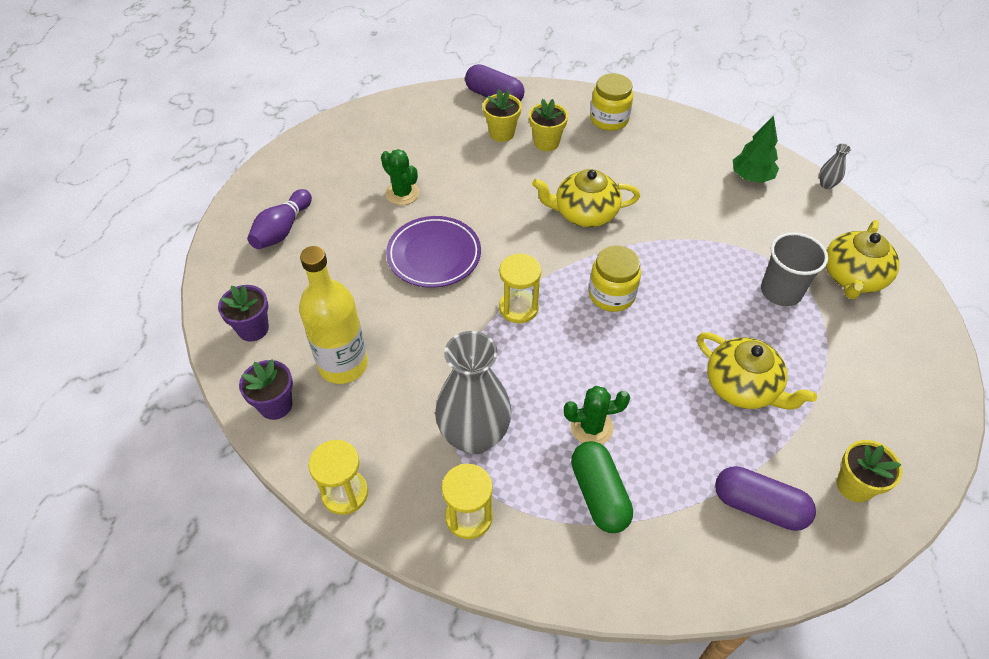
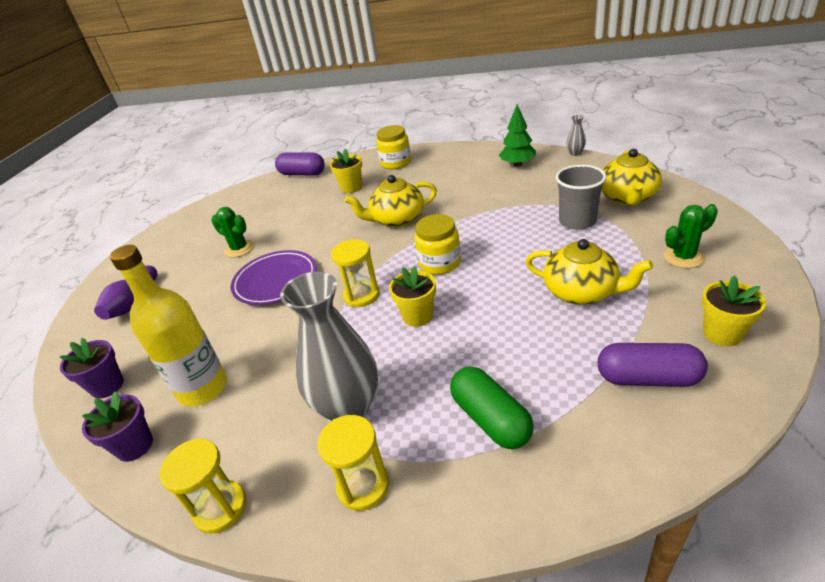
camera: 10 degrees left, 15 degrees down
yellow flower pot [483,89,522,142] -> yellow flower pot moved to [389,266,436,327]
green cactus [564,386,630,444] -> green cactus moved to [663,204,718,268]

